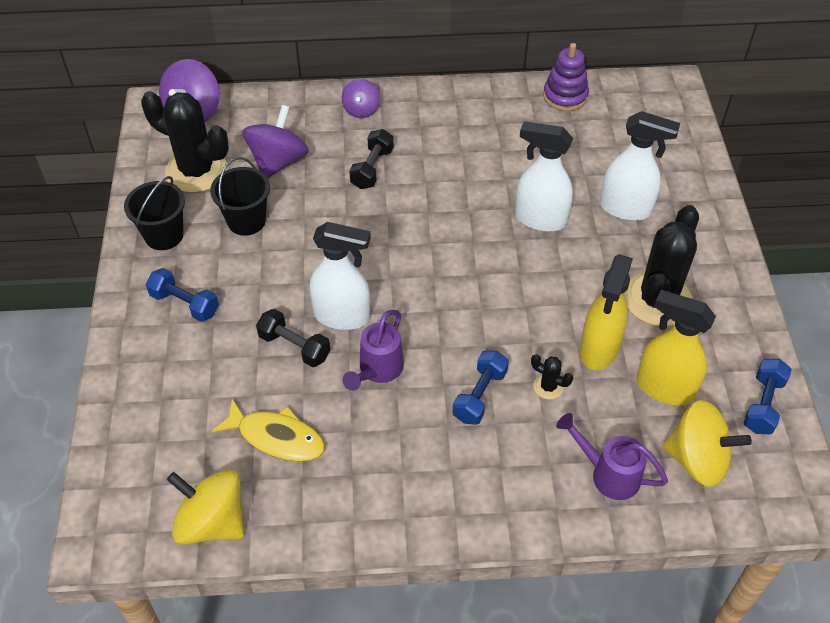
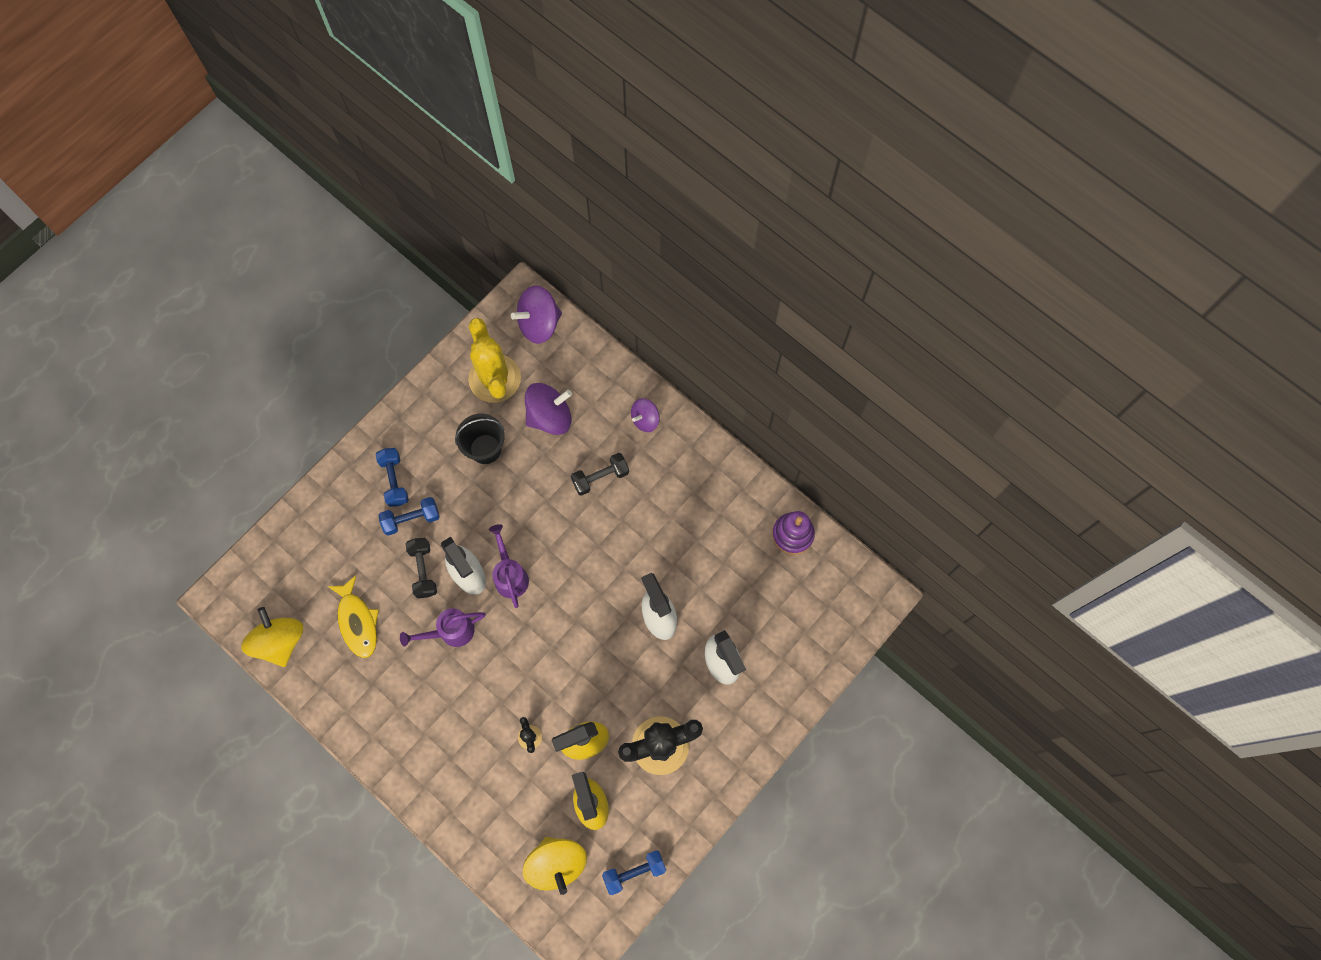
camera: 45 degrees right, 20 degrees up
black bucket [124,176,185,250] -> none
black cactus [141,91,229,193] -> yellow cactus [468,318,521,403]
blue dumbbell [453,350,509,425] -> blue dumbbell moved to [379,497,440,536]
purple watering can [556,413,668,500] -> purple watering can moved to [489,524,529,608]

